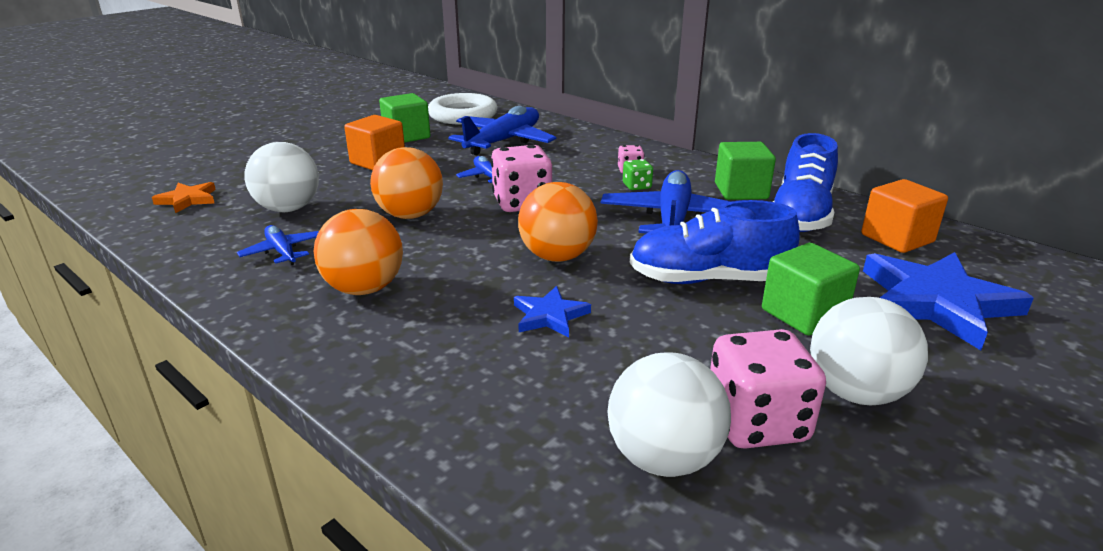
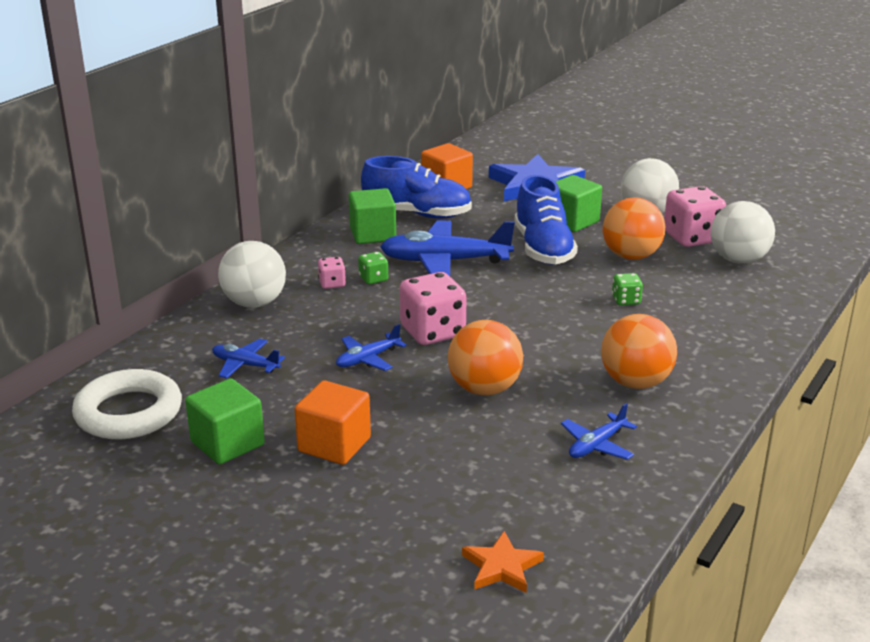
camera: 100 degrees left, 0 degrees up
white ball [245,142,319,212] -> white ball moved to [218,241,286,308]
blue plane [448,106,556,155] -> blue plane [212,339,285,378], size x0.51
blue star [514,286,591,338] -> green dice [612,273,643,306]
orange ball [518,182,598,262] -> orange ball moved to [603,197,665,260]

